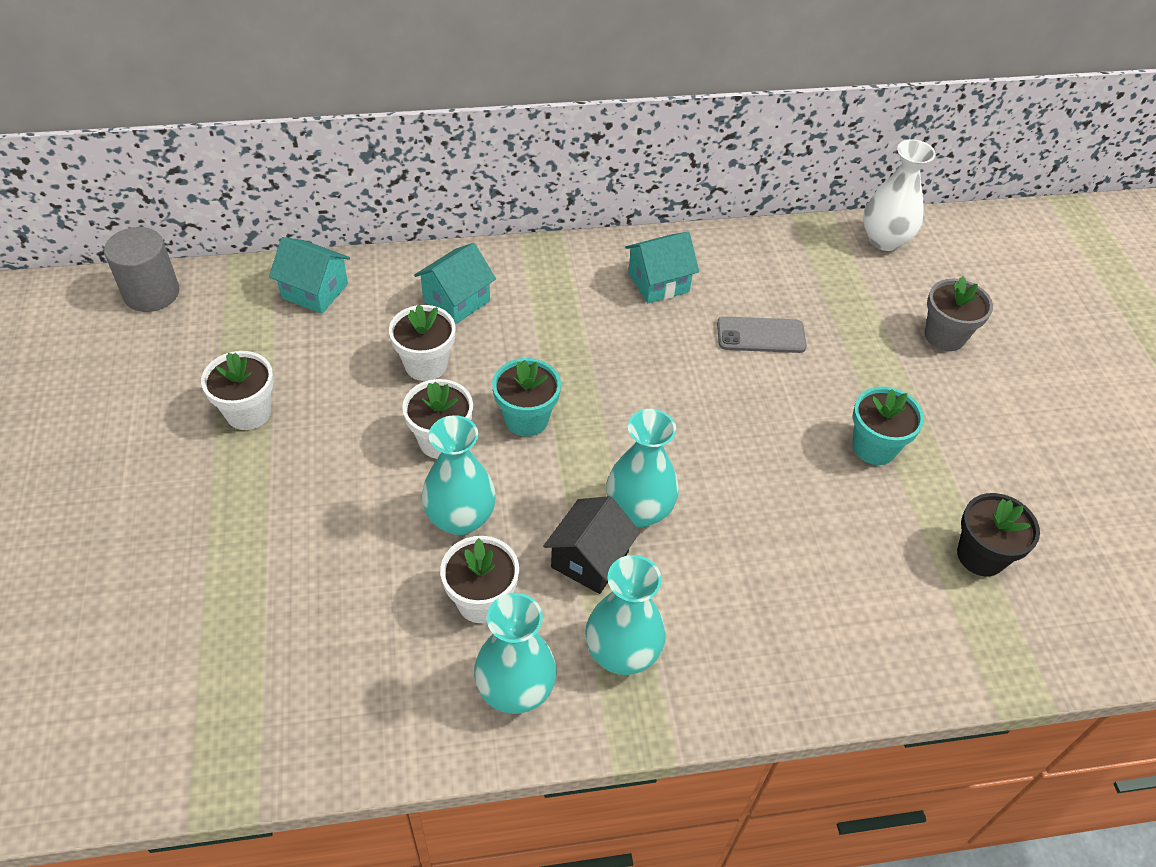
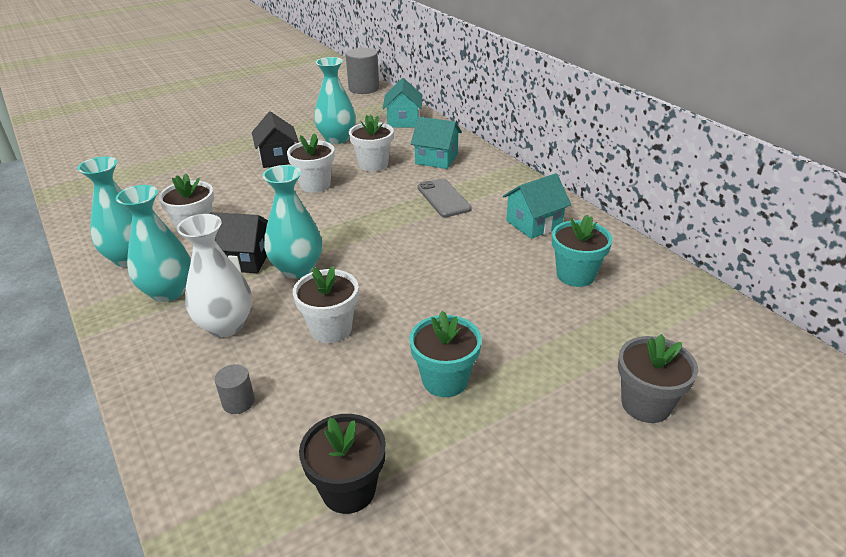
camera: 70 degrees right, 15 degrees down
white flower pot [201,351,274,430] -> white flower pot moved to [293,266,359,343]
turquoise vase [422,415,496,535] -> turquoise vase moved to [314,57,356,144]
turquoise flower pot [492,358,561,437] -> turquoise flower pot moved to [552,215,613,287]
turquoise house [625,232,699,303] -> turquoise house turned 75 degrees counterclockwise [503,173,571,239]
grey phone [717,316,807,353] -> grey phone moved to [417,178,472,217]
white vase [863,139,936,251] -> white vase moved to [177,214,252,337]
none -> grey cylinder [215,364,255,414]
none -> black house [252,111,299,168]

